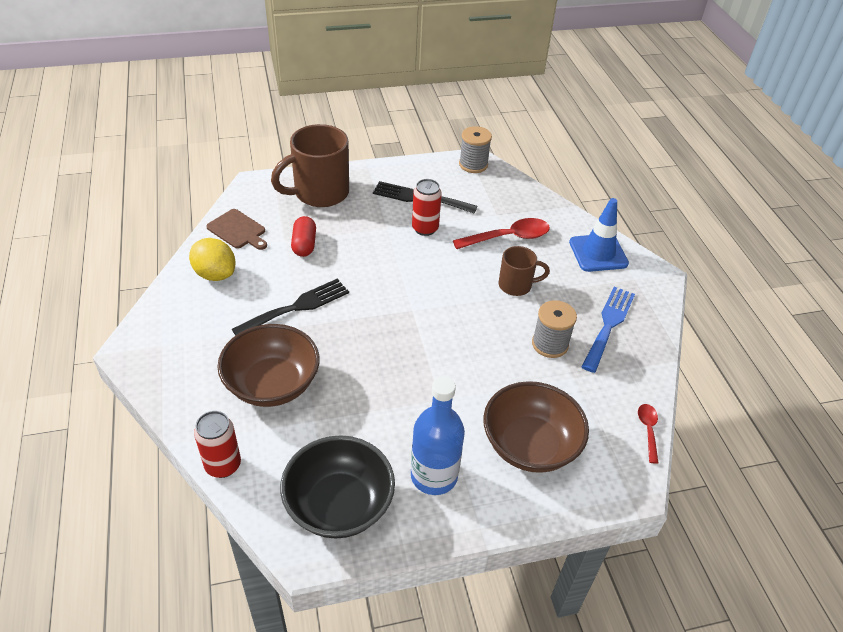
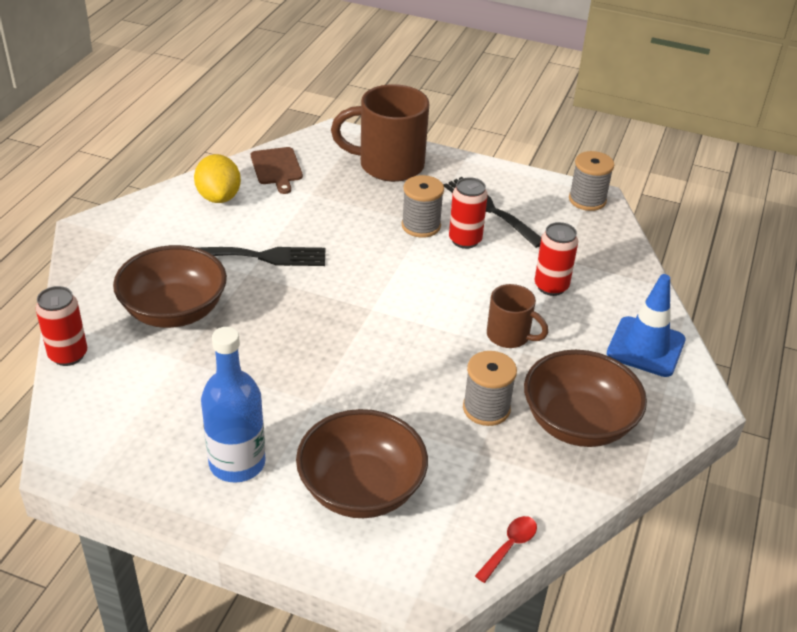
camera: 35 degrees right, 5 degrees down
black bowl [280,435,395,539] -> none
red capsule [291,216,316,257] -> none
red spoon [453,218,550,249] -> red can [535,222,578,296]
blue fork [582,287,635,373] -> brown bowl [524,350,647,447]
none -> grey spool [402,175,444,238]

